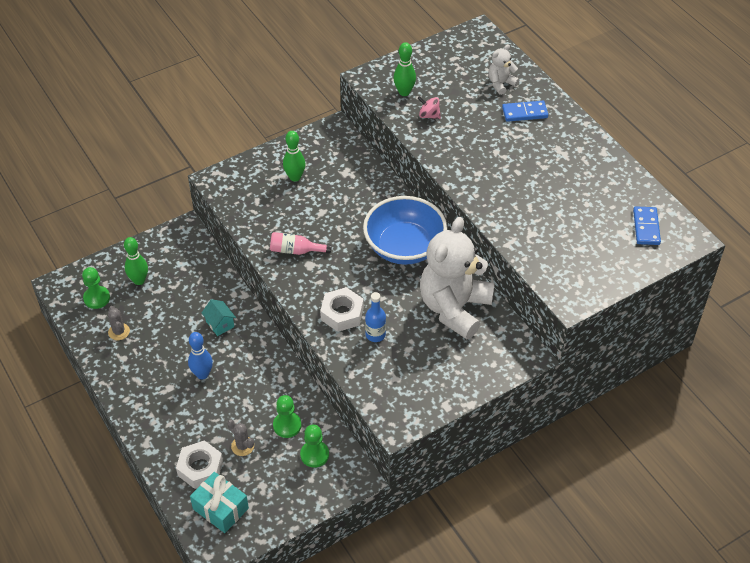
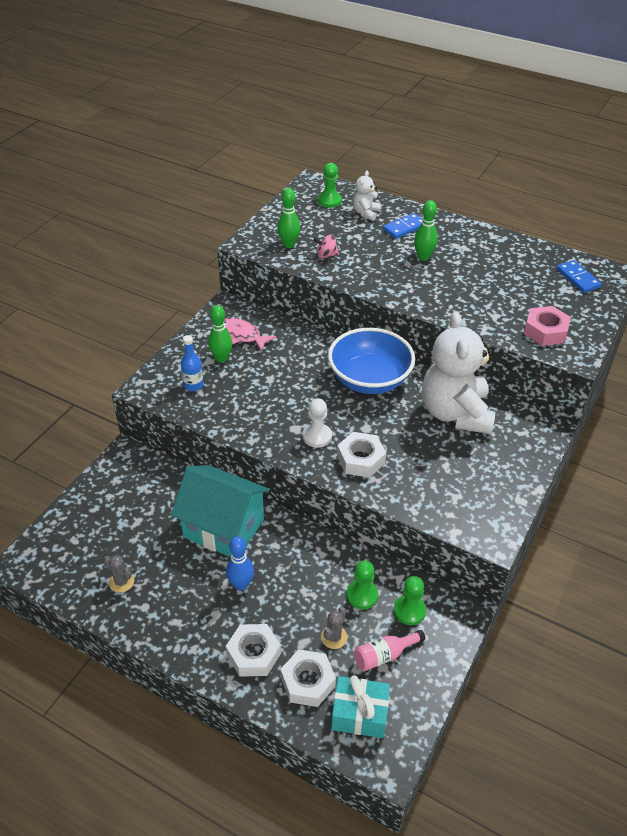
camera: 30 degrees left, 5 degrees down
green pawn [82,267,110,309] -> green pawn moved to [318,163,342,208]
green bowling pin [124,237,148,285] -> green bowling pin moved to [414,200,437,261]
turquoise house [201,299,236,336] -> turquoise house [171,465,270,557], size x2.49
grey cactus [227,420,254,456] -> grey cactus turned 75 degrees counterclockwise [321,607,348,649]
pink bottle [270,232,332,255] -> pink bottle moved to [354,630,425,671]
blue bottle [365,292,386,342] -> blue bottle moved to [181,335,204,391]
none -> pink fish [224,318,276,352]
none -> white nut [226,624,281,677]
none -> white pawn [303,398,332,448]
none -> pink nut [524,306,571,346]

